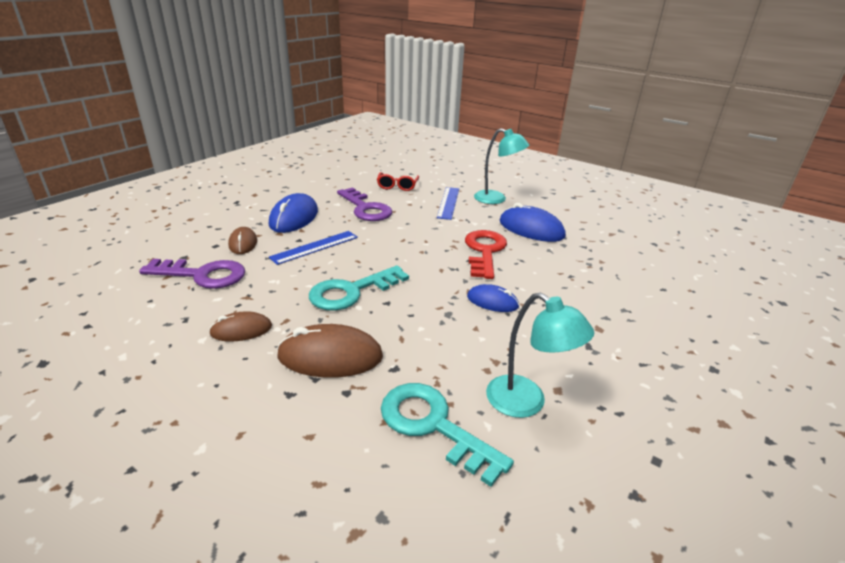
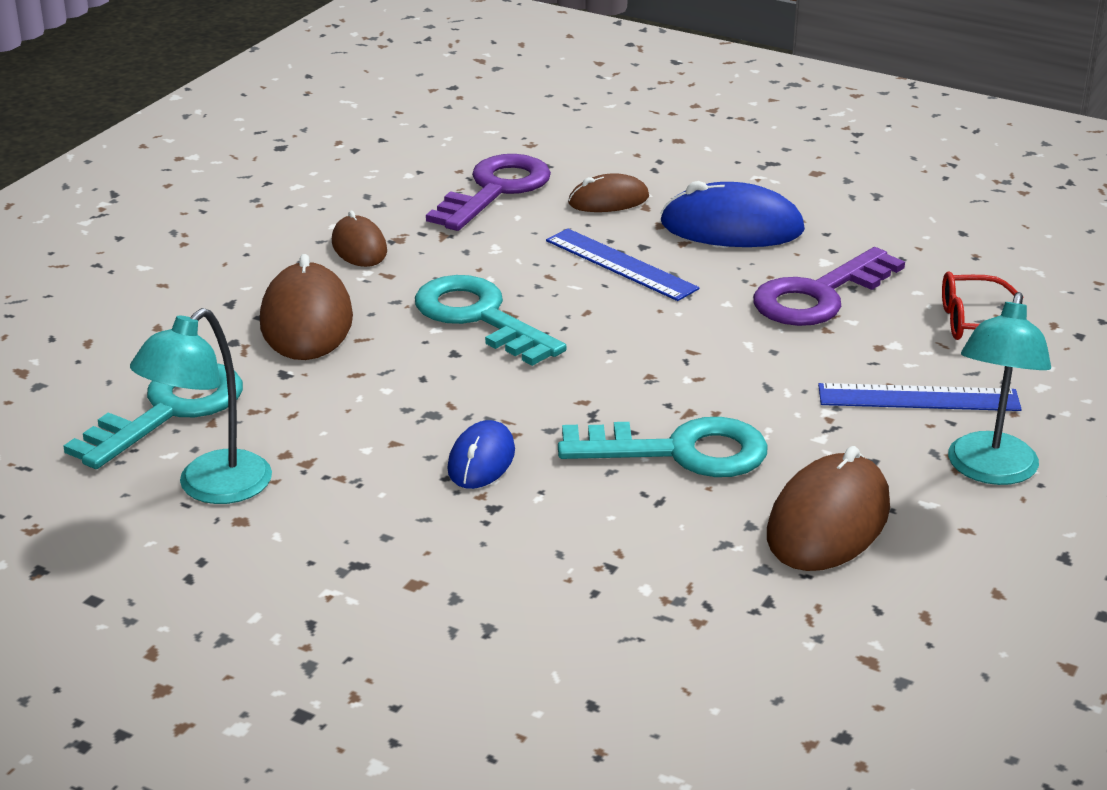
camera: 85 degrees right, 0 degrees up
purple key [139,259,245,289] -> purple key turned 150 degrees counterclockwise [426,154,551,231]
red key [465,230,507,279] -> turquoise key [558,417,768,477]
blue mouse [500,203,566,242] -> brown mouse [767,446,890,571]

